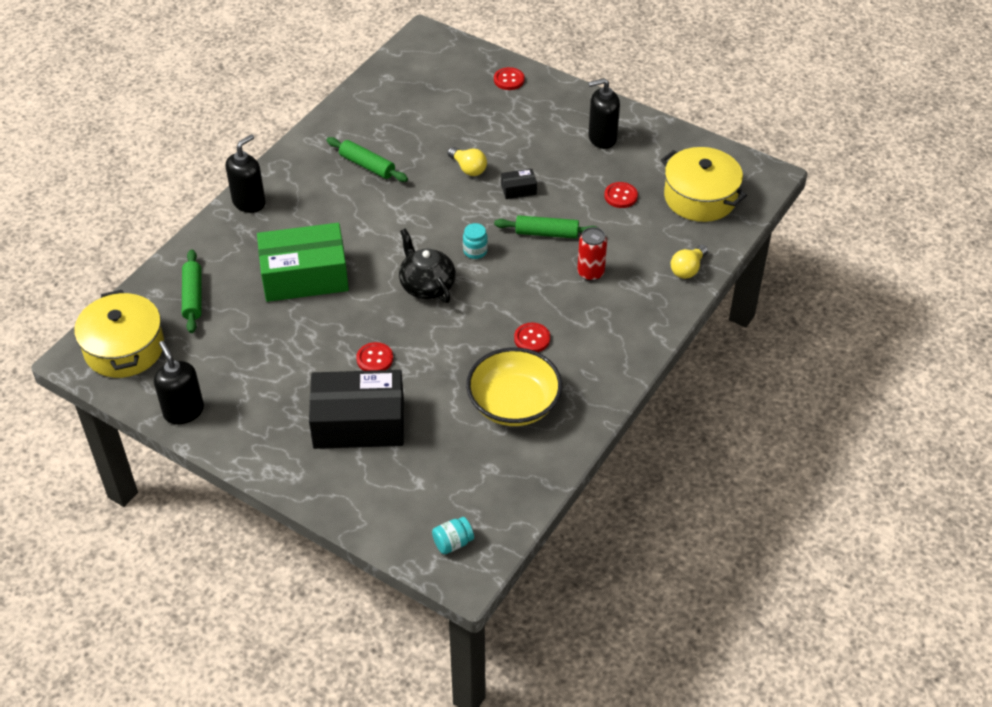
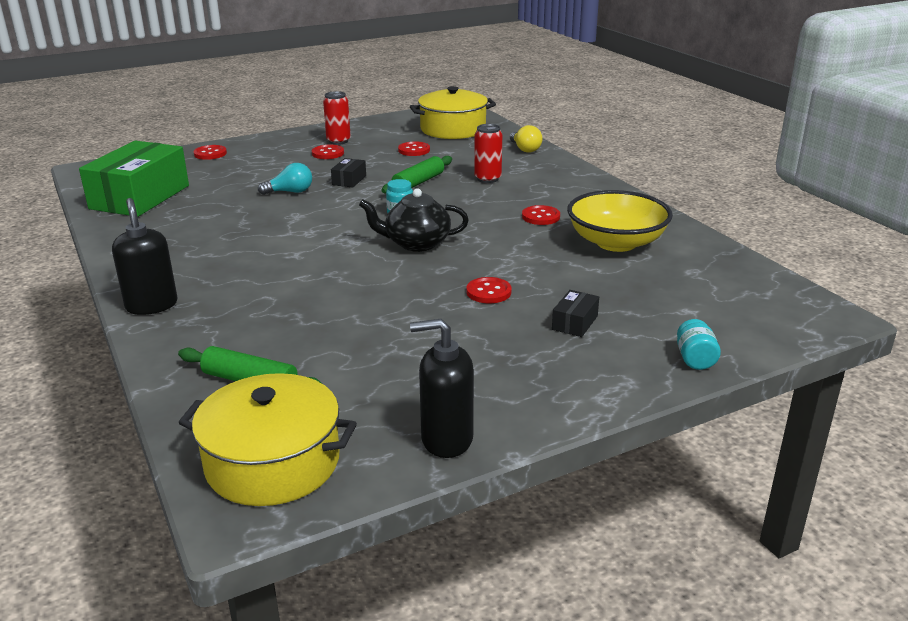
camera: 60 degrees left, 20 degrees down
green box [257,223,349,302] -> green box moved to [79,141,189,217]
black box [309,370,404,449] -> black box [552,290,599,337], size x0.41
green rolling pin [326,137,408,182] -> none
turquoise jar [432,517,474,554] -> turquoise jar moved to [677,319,721,370]
yellow light bulb [448,147,487,176] -> turquoise light bulb [258,163,312,195]
black soap dispenser [588,78,620,149] -> red can [323,91,351,145]
none -> red button [312,144,344,159]

